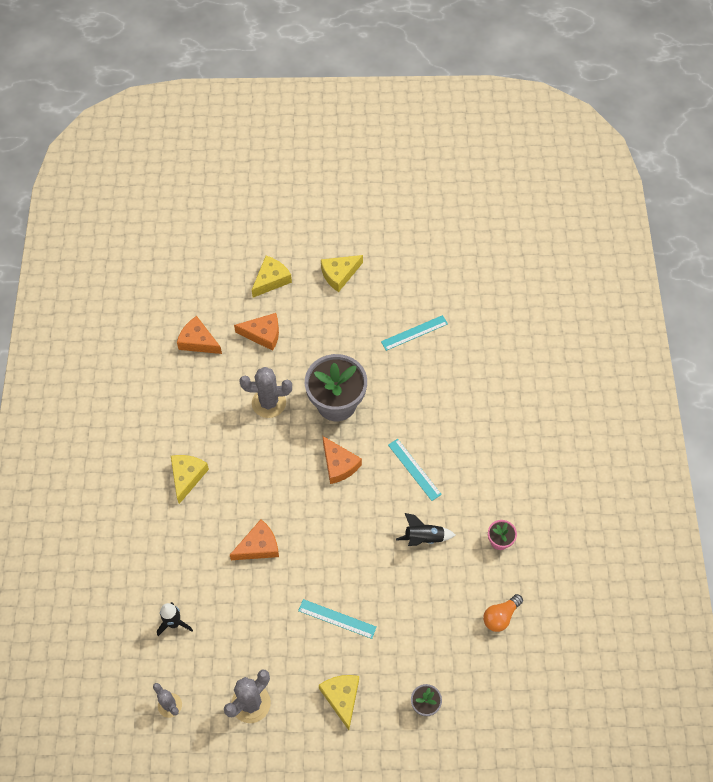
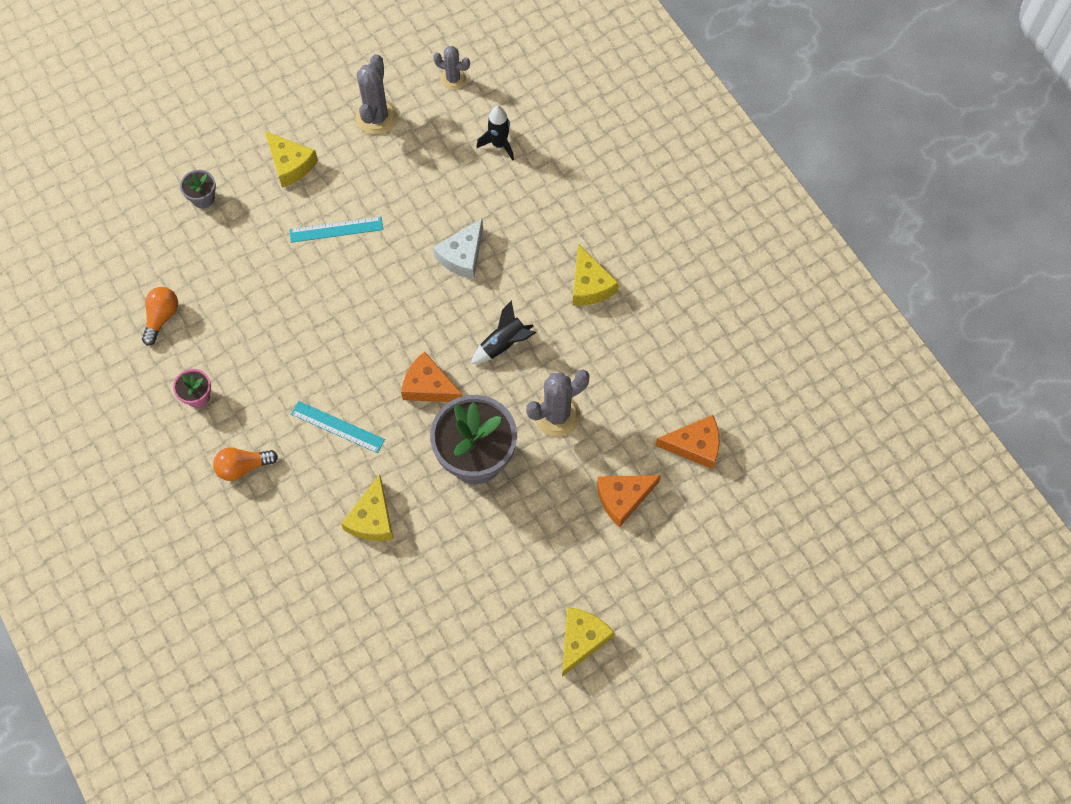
camera: 150 degrees right, 5 degrees up
orange cheese [230,519,279,560] -> white cheese [433,219,483,279]
yellow cheese [252,256,292,297] -> yellow cheese moved to [341,474,394,541]
turquoise ruler [381,315,448,351] -> none
black rocket [396,513,455,546] -> black rocket moved to [471,300,536,364]
none -> orange light bulb [213,447,278,481]

